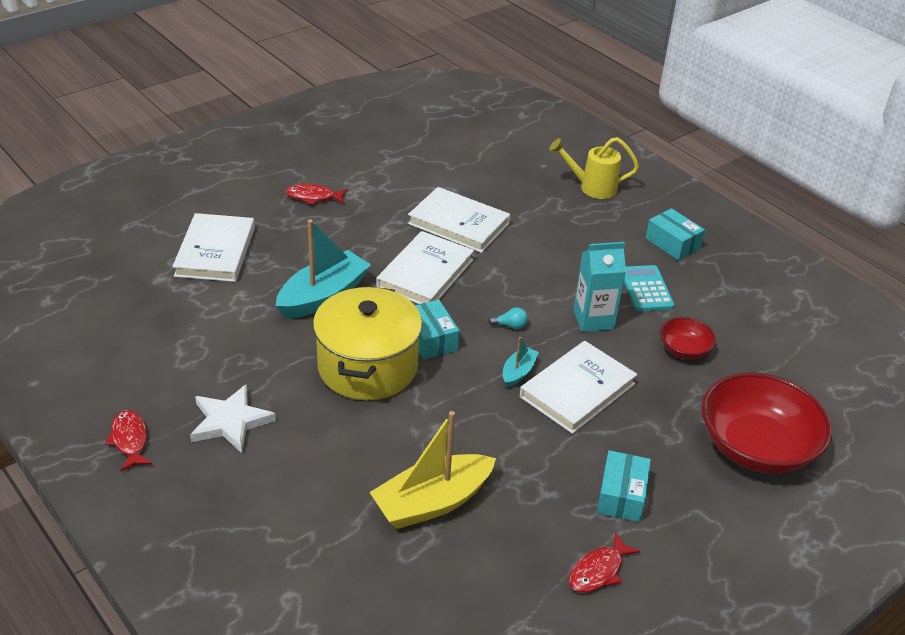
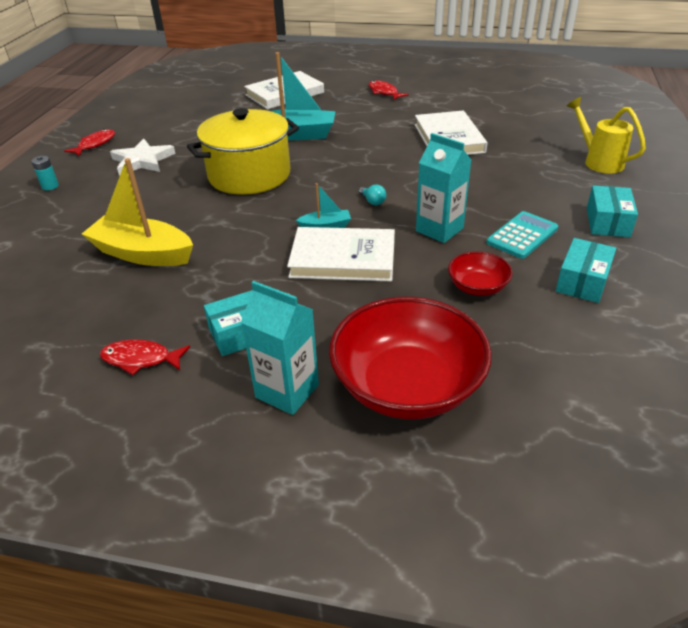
camera: 55 degrees right, 0 degrees up
white book [376,231,474,304] -> none
turquoise box [415,300,459,359] -> turquoise box moved to [556,238,616,303]
none -> turquoise battery [31,156,59,190]
none -> turquoise carton [241,281,319,415]

